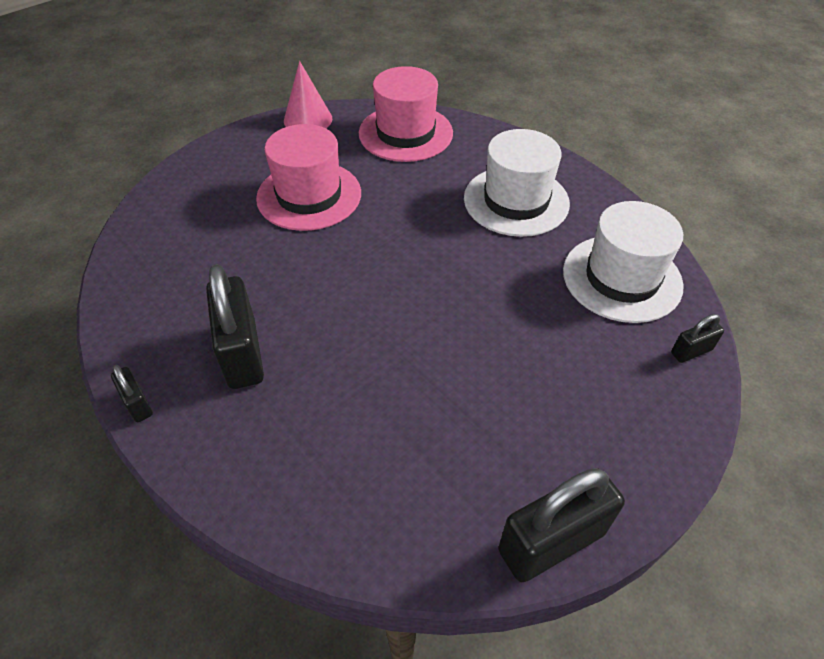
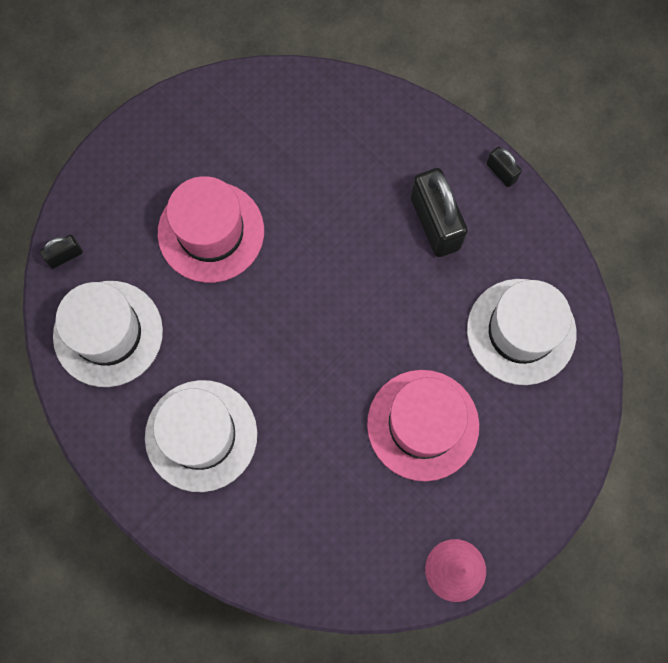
camera: 175 degrees right, 25 degrees up
pink hat [359,66,453,162] -> pink hat moved to [158,176,264,283]
black padlock [498,468,625,582] -> none
none -> white hat [467,279,577,385]

